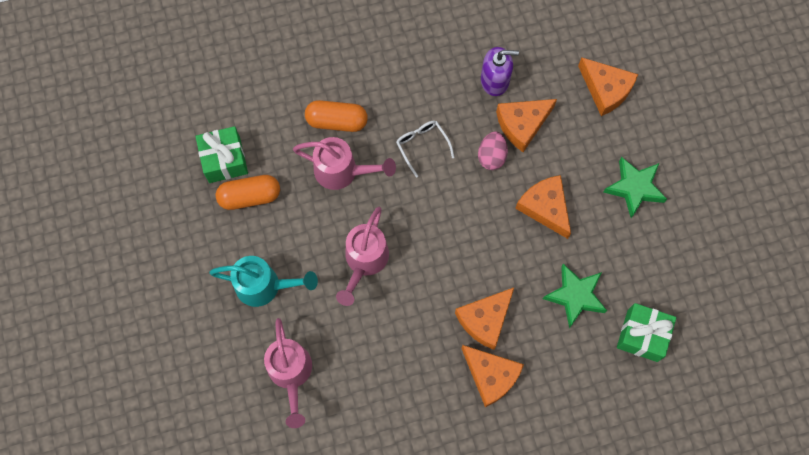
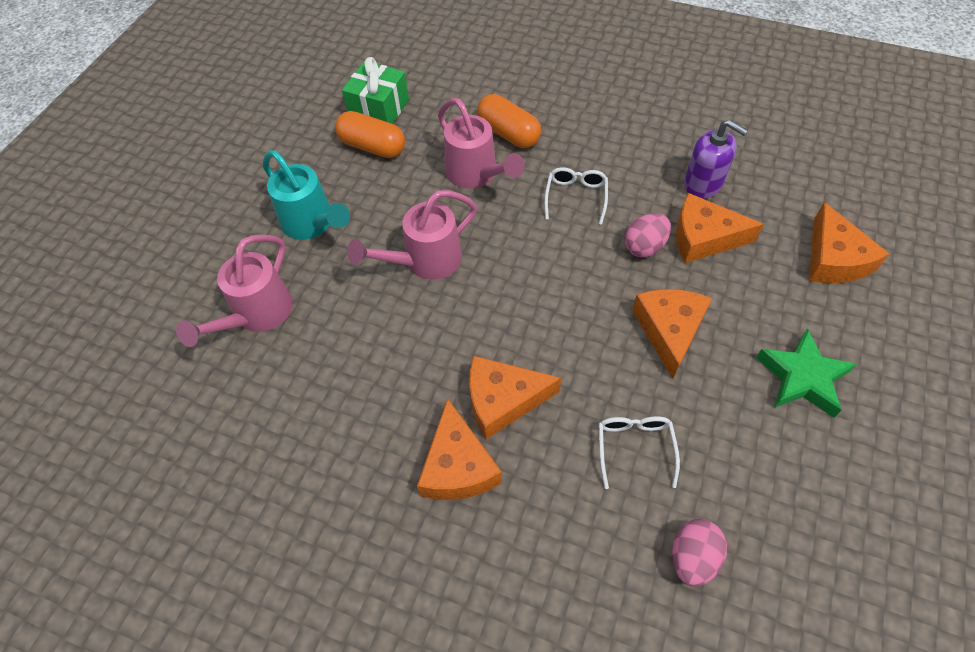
camera: 40 degrees right, 15 degrees down
green star [543,264,607,328] -> white glasses [599,416,680,489]
green gift [617,303,676,362] -> pink egg [672,519,727,586]

